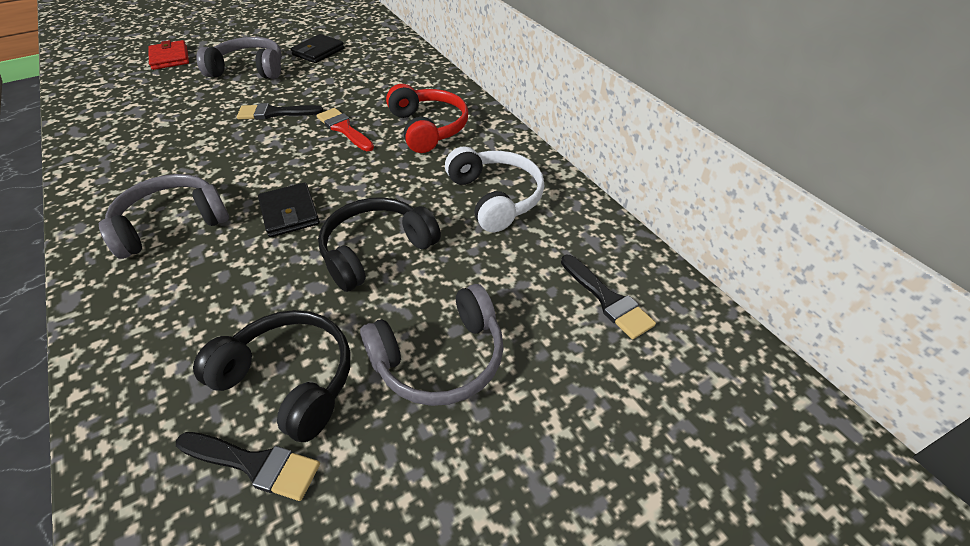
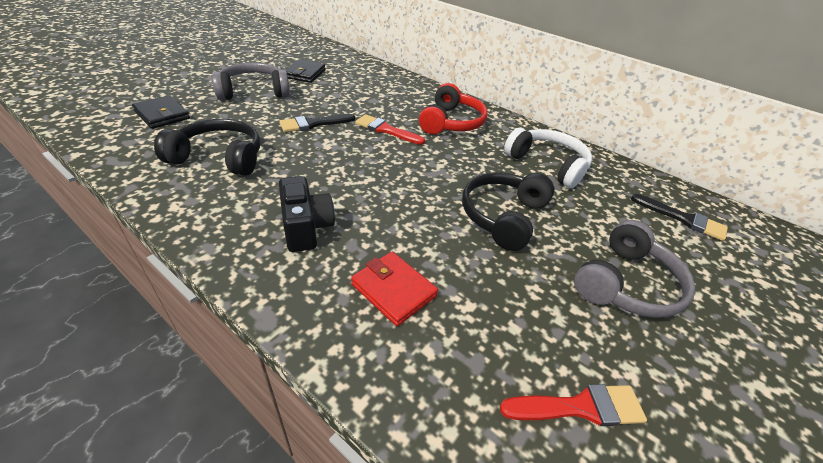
camera: 25 degrees left, 5 degrees down
grey headphones [99,174,229,259] -> black camera [279,176,335,252]
red wallet [148,40,189,70] -> red wallet moved to [351,252,438,326]
black brush [176,432,320,501] -> red brush [500,384,647,426]
black headphones [193,310,351,442] -> black headphones moved to [154,119,260,176]
black wallet [258,183,320,237] -> black wallet moved to [132,95,190,129]
red headphones [386,84,468,153] -> red headphones turned 60 degrees clockwise [419,83,488,134]

